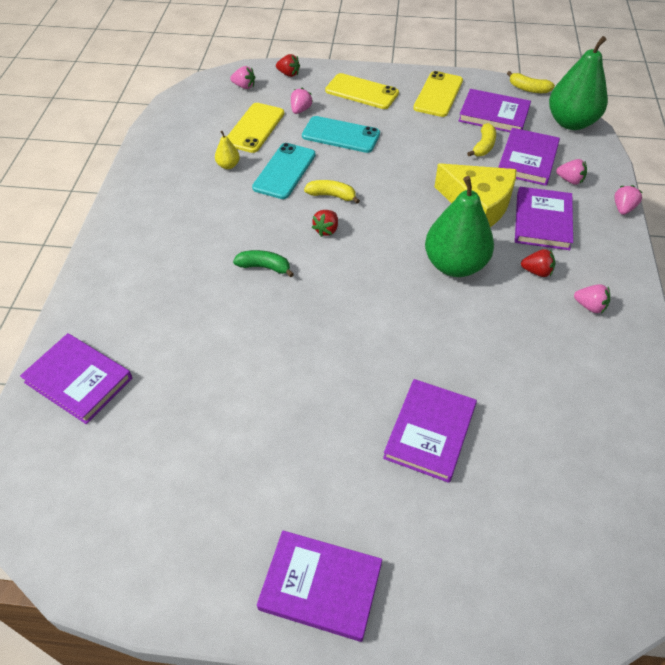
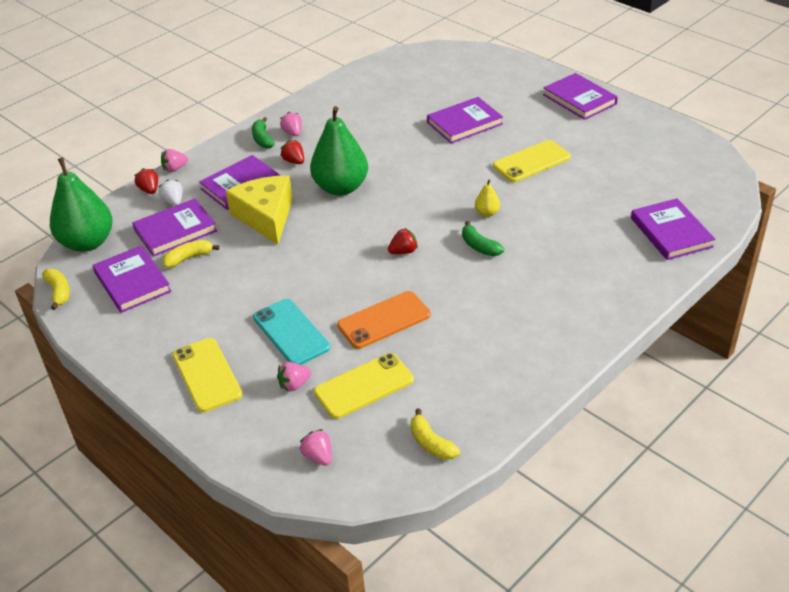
camera: 140 degrees left, 10 degrees down
yellow pear [215,131,240,169] -> yellow pear moved to [475,179,500,217]
turquoise phone [252,143,316,199] -> orange phone [337,291,431,349]
red strawberry [276,54,300,77] -> red strawberry moved to [134,168,158,194]
yellow banana [304,180,360,204] -> yellow banana moved to [410,409,460,460]
yellow phone [413,71,463,117] -> yellow phone moved to [493,140,571,182]
pink strawberry [556,159,587,185] -> white strawberry [158,179,183,206]
none -> green banana [252,117,275,149]

